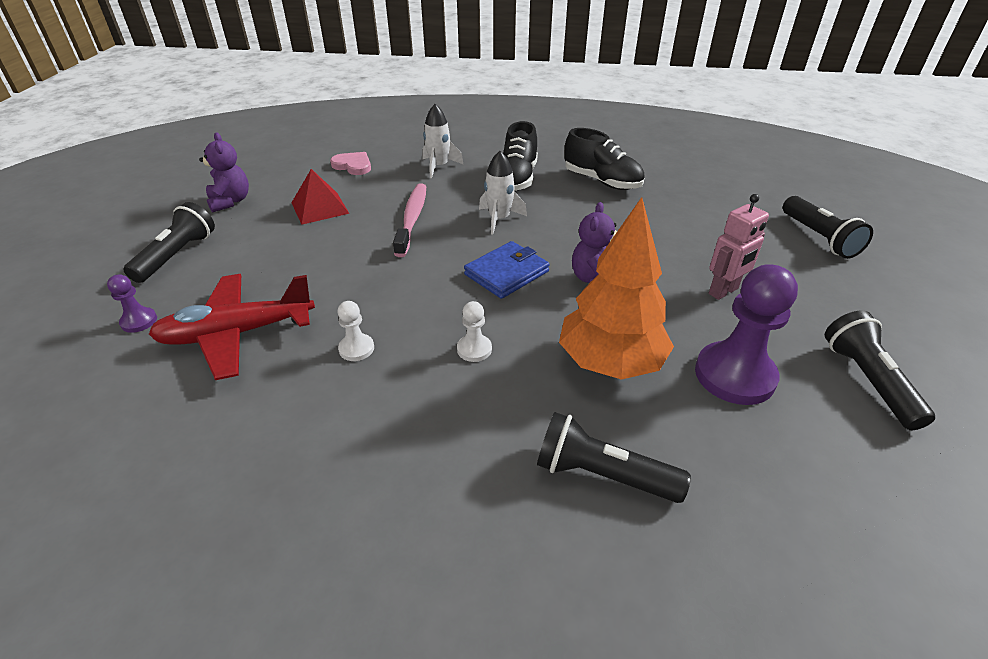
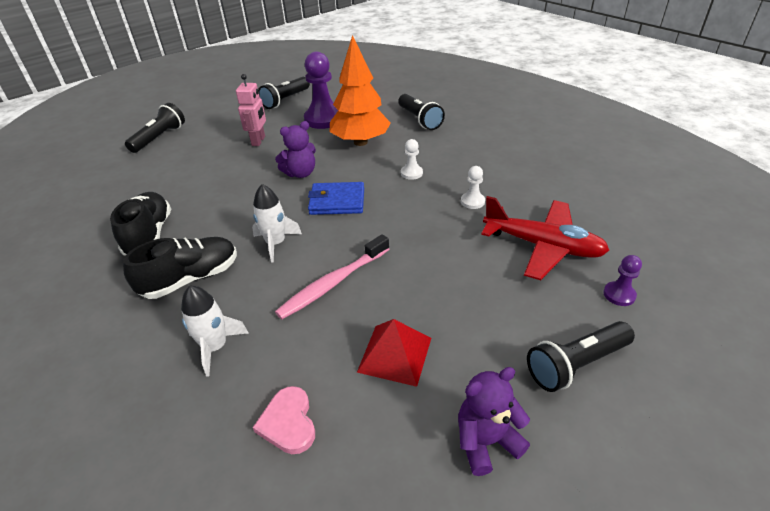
camera: 135 degrees left, 0 degrees up
purple teddy bear [199,132,249,213] -> purple teddy bear turned 45 degrees clockwise [458,367,530,476]
pink robot [709,194,769,300] -> pink robot turned 90 degrees clockwise [236,74,266,146]

